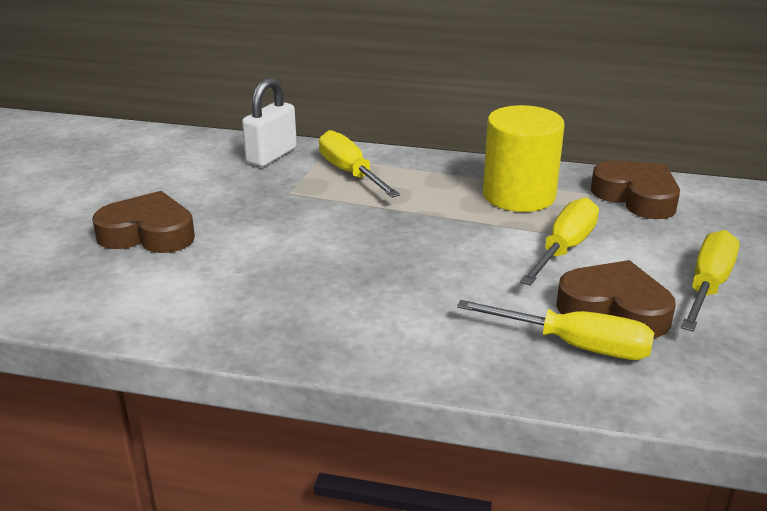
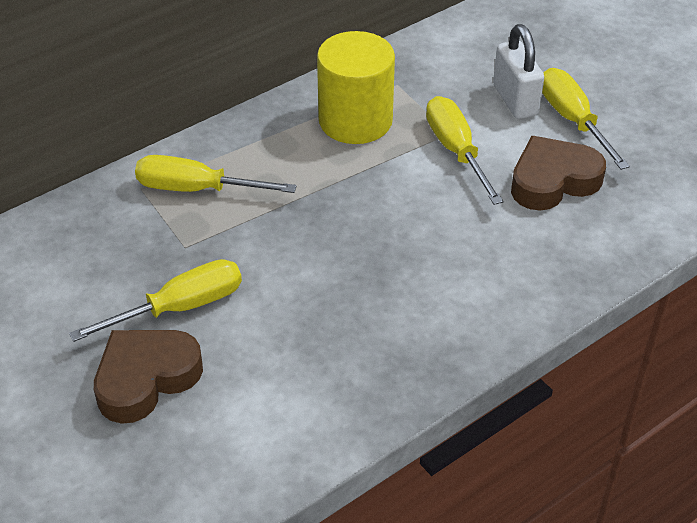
camera: 50 degrees left, 15 degrees up
white padlock [242,78,297,167] -> white padlock moved to [493,24,544,119]
yellow screwdriver [457,300,654,360] -> yellow screwdriver moved to [69,259,242,342]
brown heart [591,160,680,219] -> none

